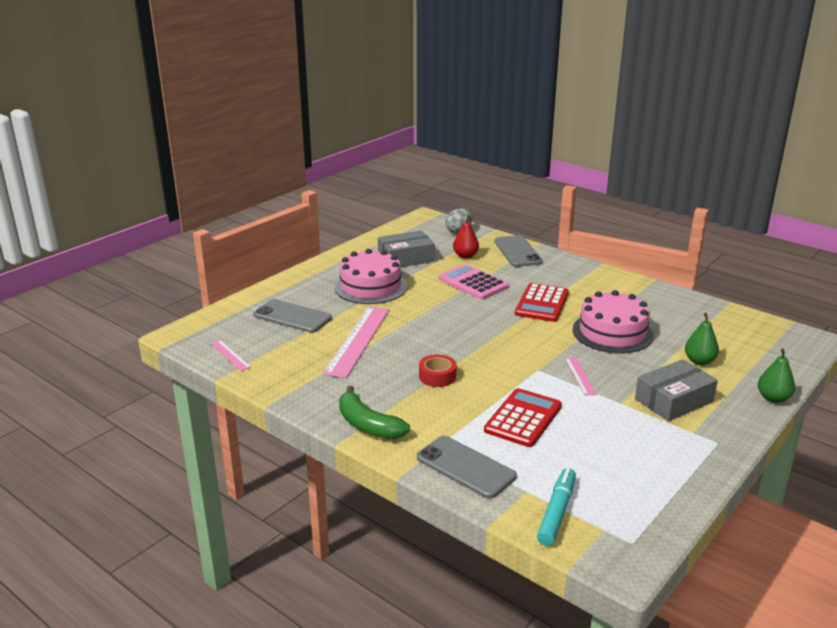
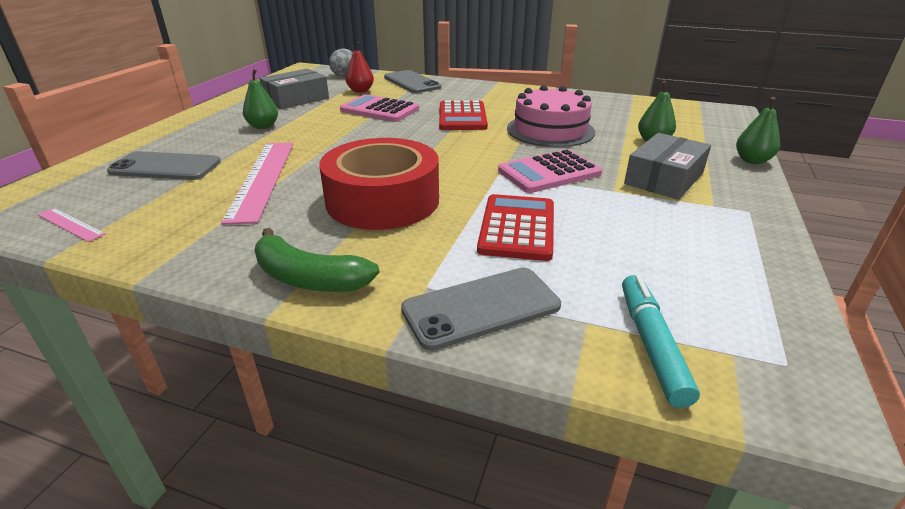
camera: 20 degrees left, 5 degrees up
pink cake [335,249,407,304] -> green pear [243,69,278,129]
grey phone [417,436,517,499] -> grey phone turned 45 degrees counterclockwise [401,268,561,351]
red tape [419,355,457,387] -> red tape [319,138,439,230], size x2.29
pink ruler [565,357,596,396] -> pink calculator [498,149,602,193]

